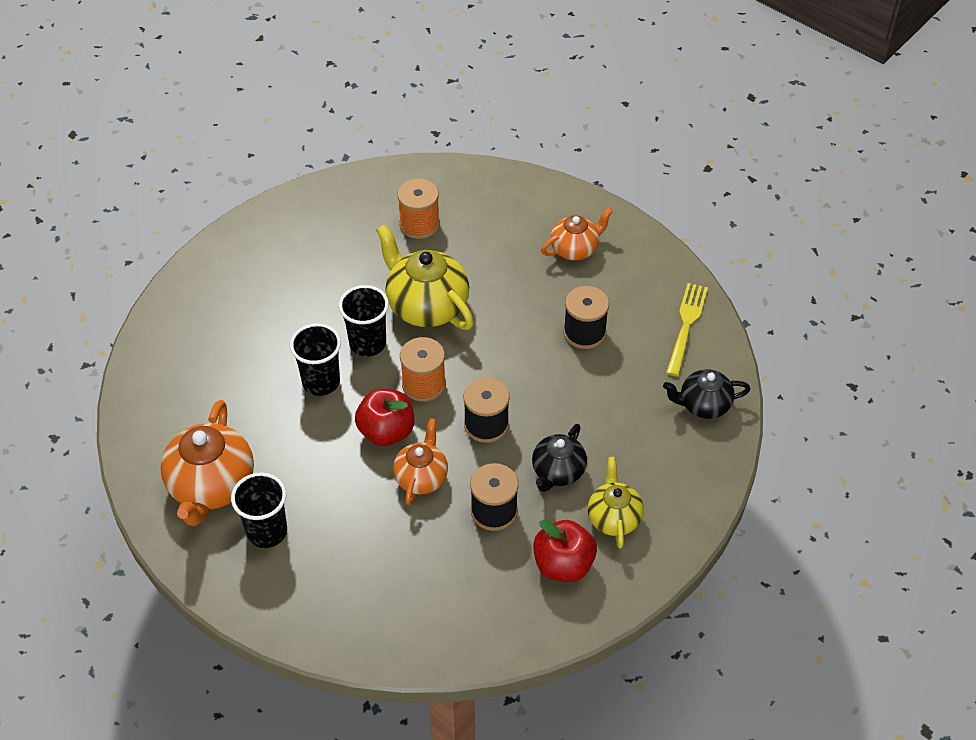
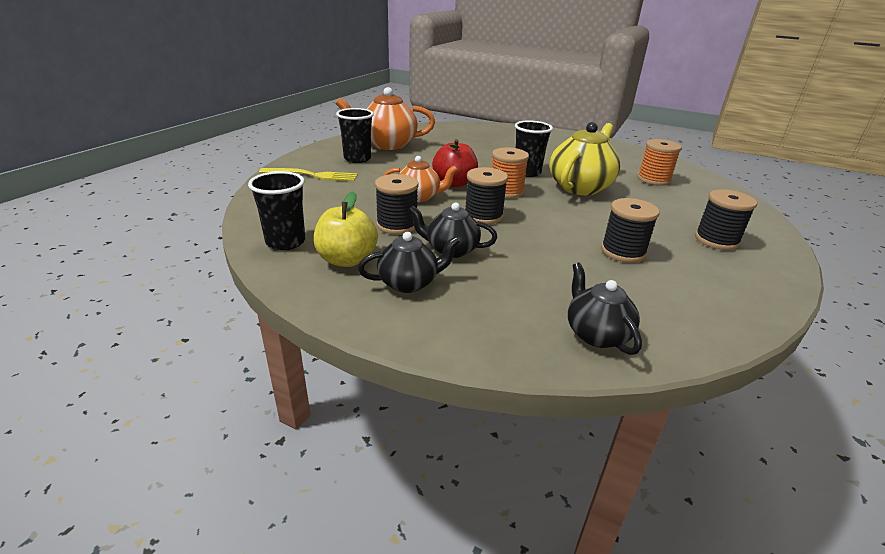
camera: 75 degrees right, 20 degrees down
black cup [290,323,341,396] -> black cup moved to [248,171,305,250]
red apple [533,520,597,582] -> yellow apple [314,191,378,267]
orange teapot [541,208,613,260] -> black spool [695,189,757,250]
yellow teapot [588,457,644,549] -> black teapot [358,232,460,293]
yellow fork [666,283,708,377] -> yellow fork moved to [259,168,358,181]

